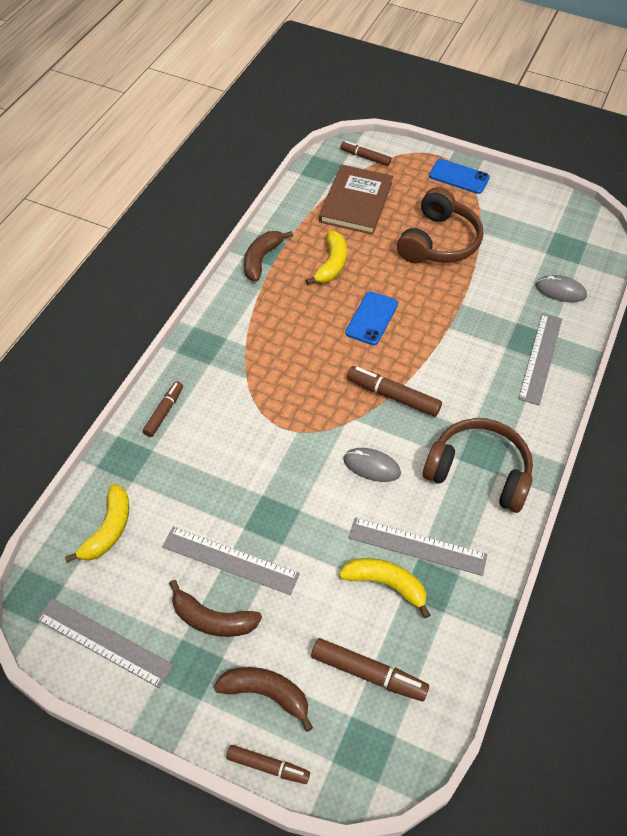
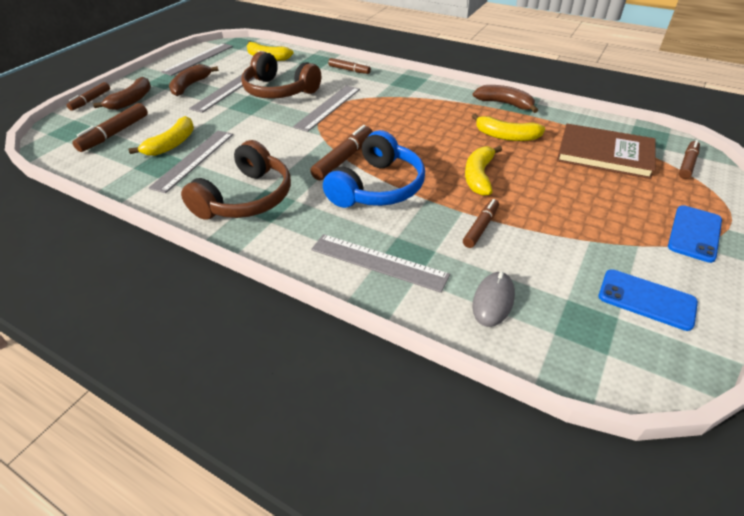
camera: 100 degrees right, 10 degrees down
grey mouse [343,448,401,482] -> none
blue phone [345,291,398,345] -> blue phone moved to [599,269,698,331]
brown headphones [397,187,483,263] -> brown headphones moved to [241,51,321,99]
none -> grey ruler [293,85,360,132]
none -> blue headphones [323,130,425,208]
none -> brown marker [463,199,499,248]
none -> yellow banana [465,146,502,196]

